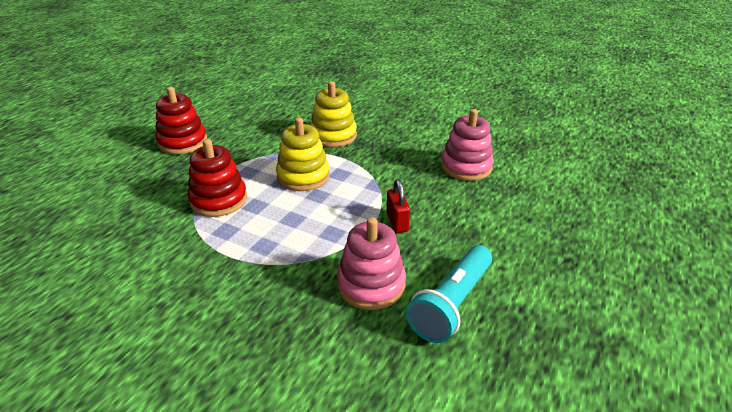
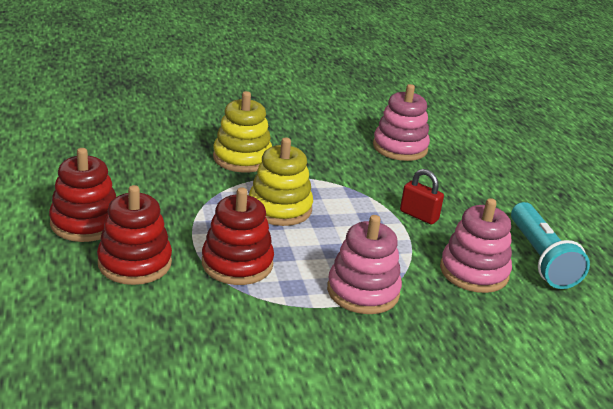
camera: 45 degrees left, 5 degrees down
none -> red stacking toy [97,185,172,285]
none -> pink stacking toy [327,215,402,314]

